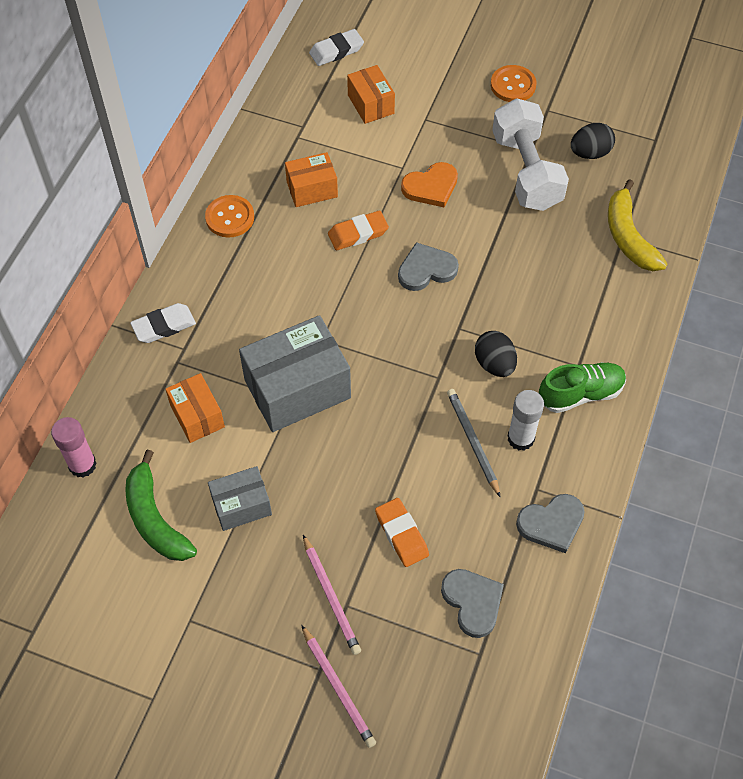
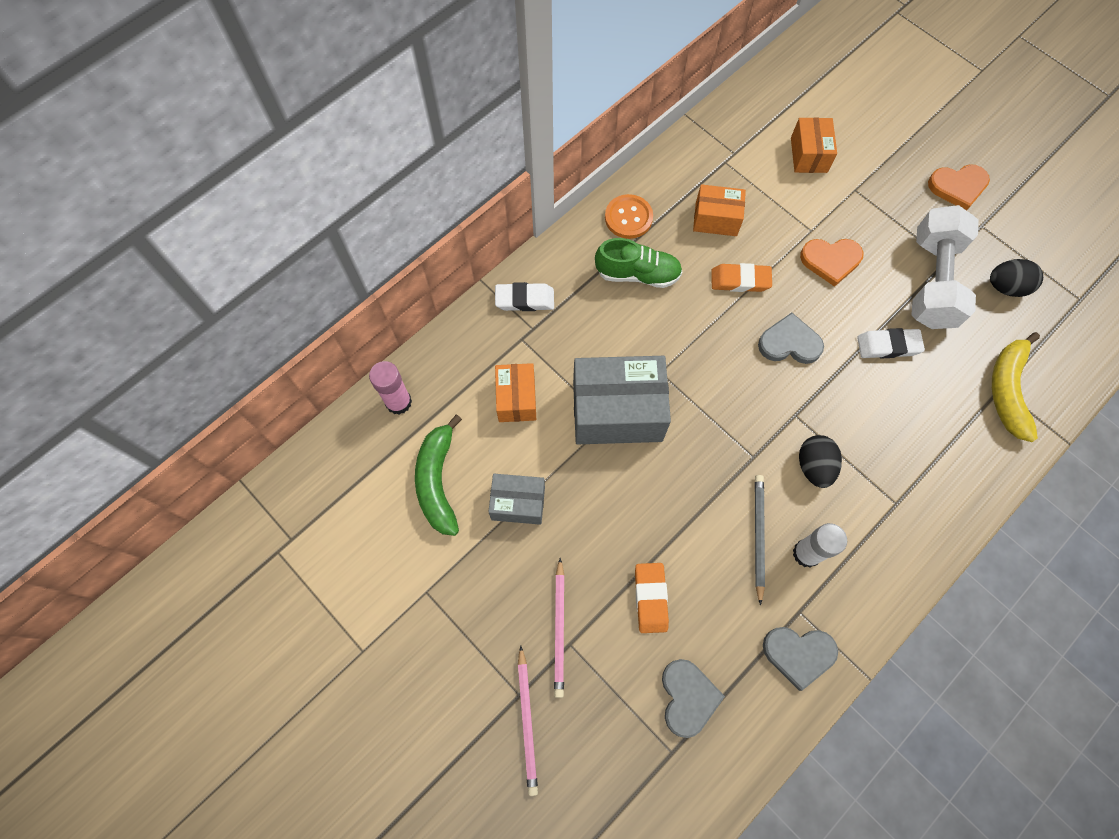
camera: 25 degrees right, 10 degrees up
white eraser [309,29,364,66] -> white eraser moved to [857,328,925,358]
orange button [491,65,536,102] -> orange heart [928,164,990,211]
green shoe [539,362,626,413] -> green shoe moved to [595,238,682,288]

